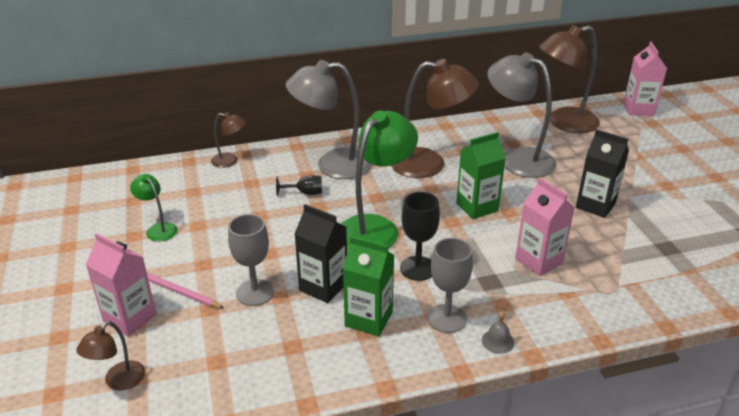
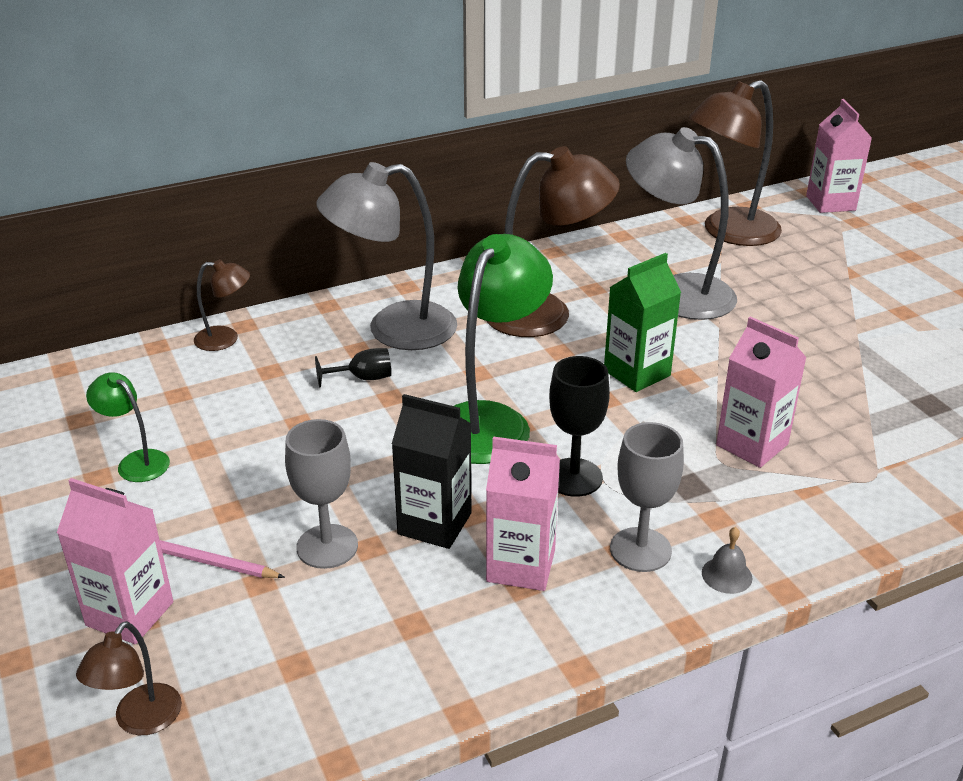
camera: 10 degrees left, 0 degrees up
green carton [343,236,394,336] -> pink carton [486,436,560,591]
black carton [576,129,629,218] -> none

